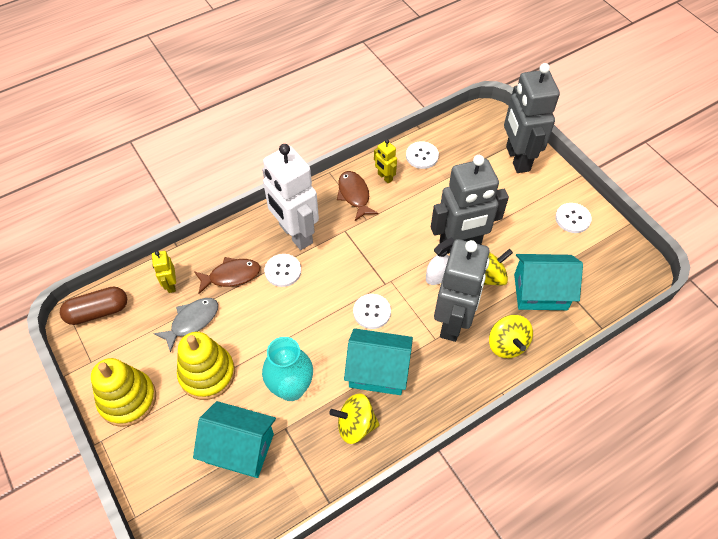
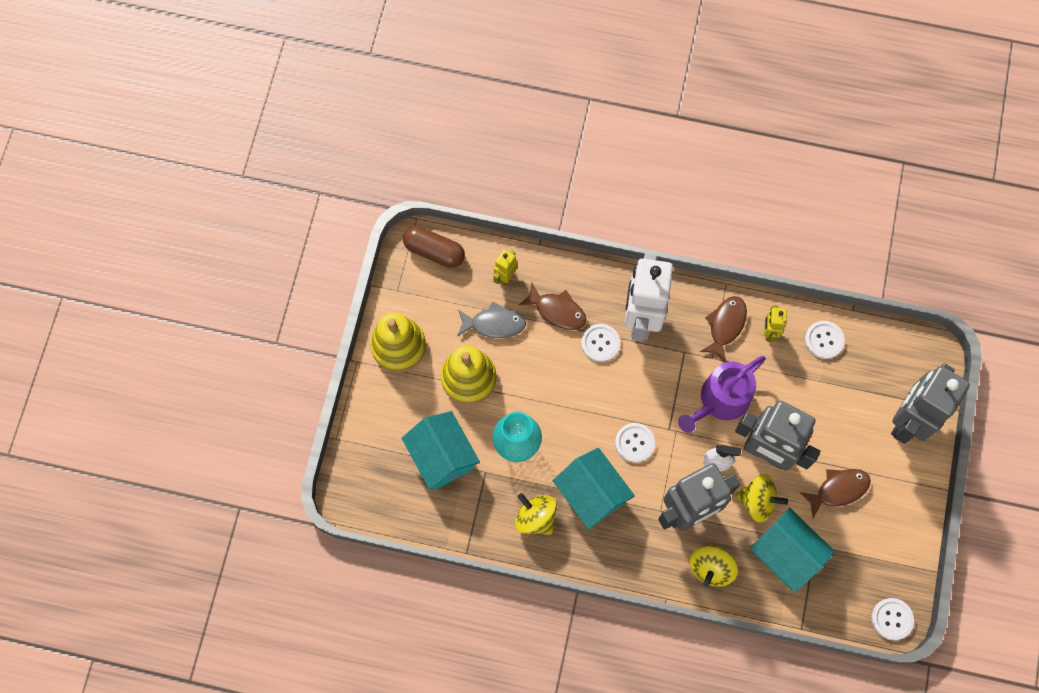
camera: 45 degrees right, 15 degrees up
white button [555,203,592,233] -> white button moved to [871,598,914,640]
none -> purple watering can [678,356,766,433]
none -> brown fish [799,469,871,518]

